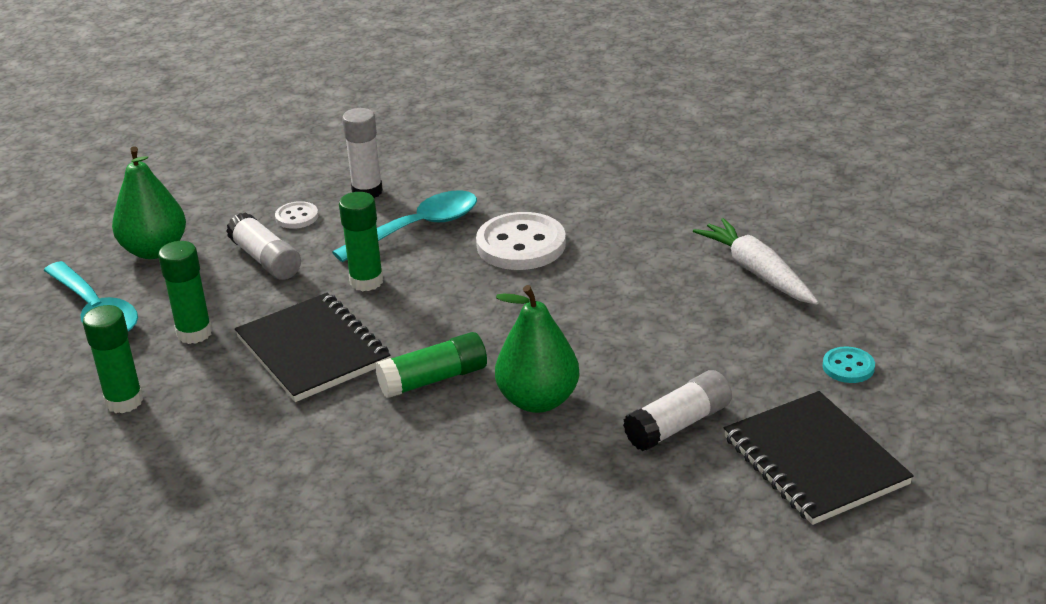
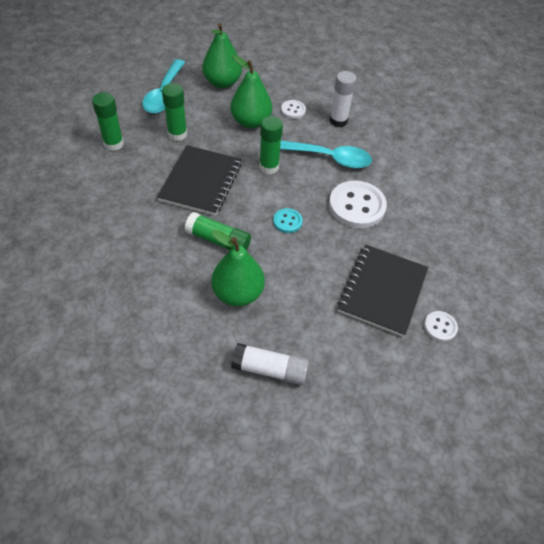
camera: 45 degrees right, 20 degrees up
white glue stick [226,212,301,280] -> green pear [230,55,272,128]
white carrot [693,218,819,305] -> white button [424,311,458,342]
black notebook [724,391,914,525] -> black notebook moved to [337,244,428,337]
turquoise button [823,347,875,383] -> turquoise button moved to [273,208,303,233]

